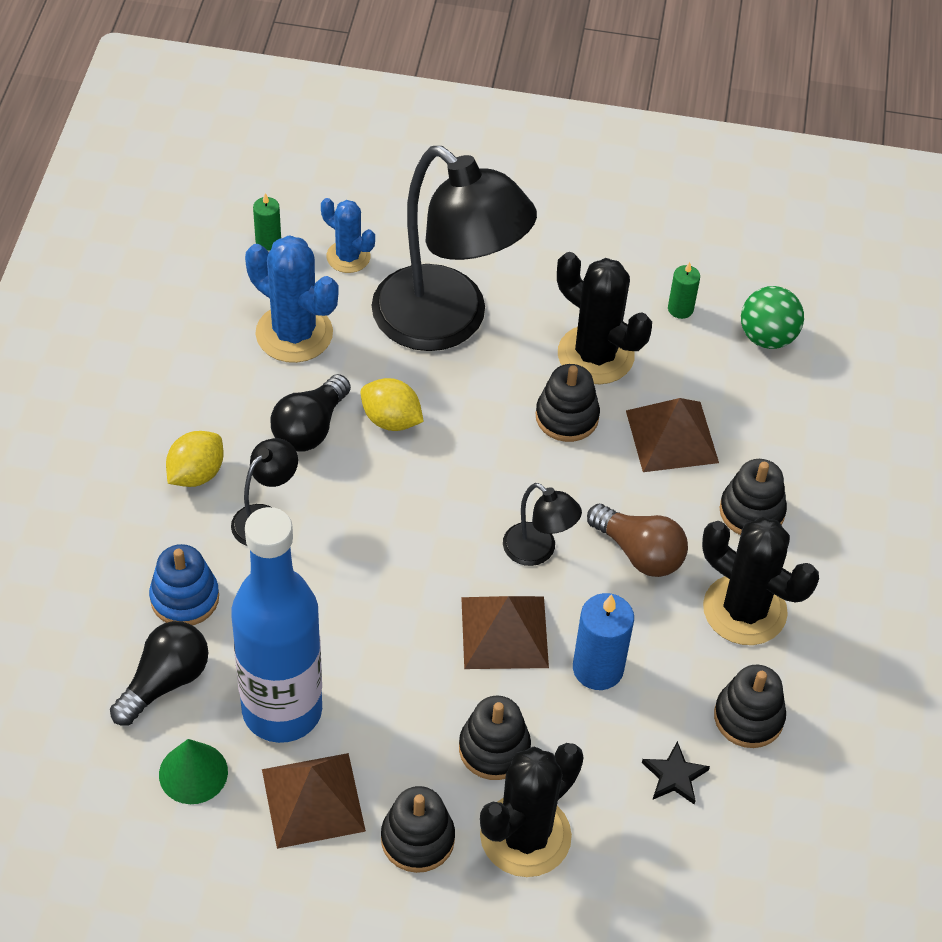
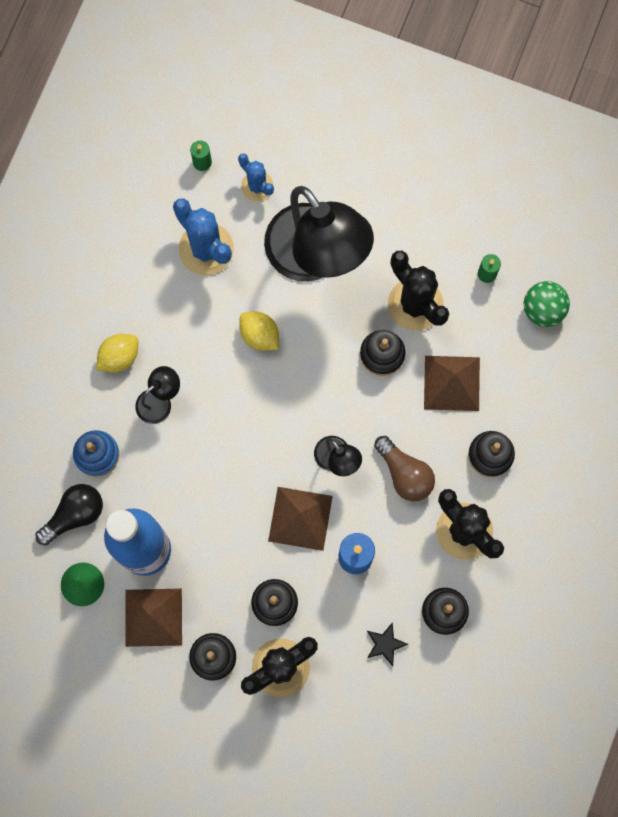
camera: 15 degrees right, 25 degrees up
black light bulb [271,374,351,452] -> none

